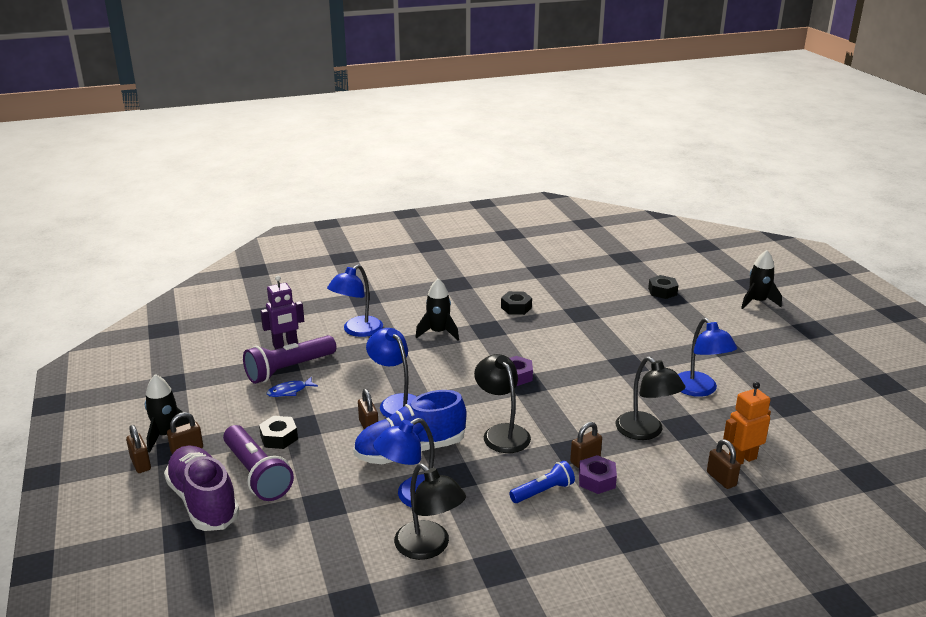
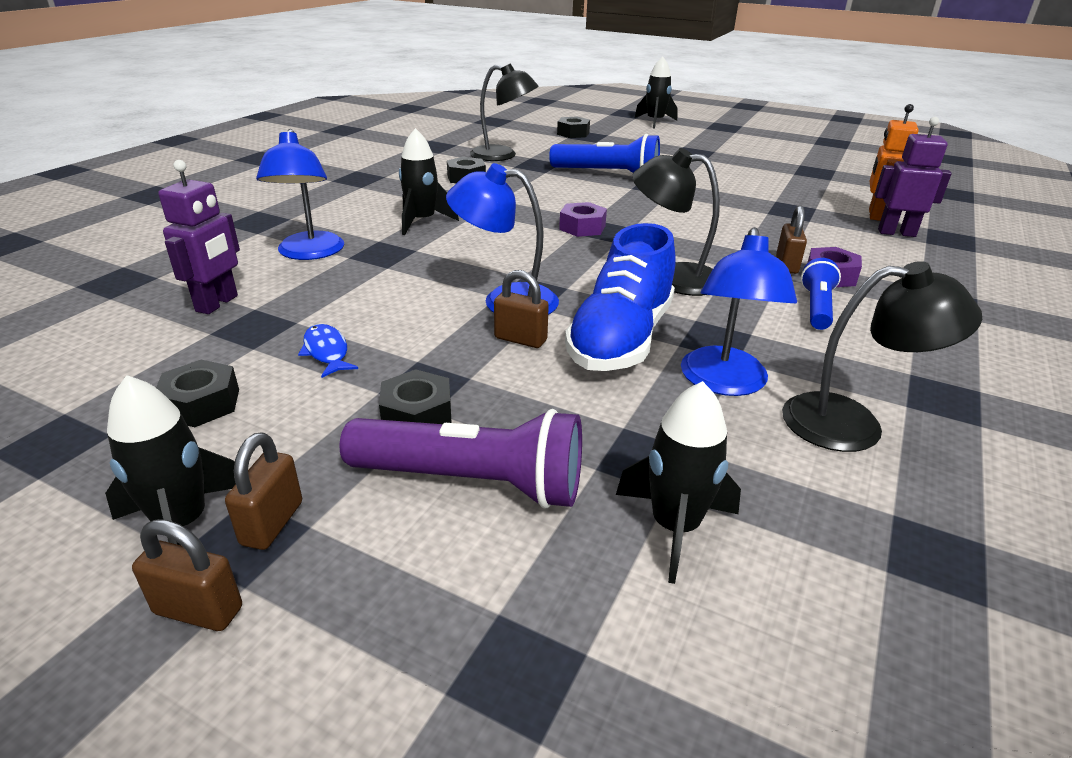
camera: 45 degrees left, 5 degrees up
purple shoe [164,445,240,531] -> none
purple flashlight [243,335,336,384] -> none
blue fish [267,377,318,397] -> blue fish turned 135 degrees clockwise [298,324,358,378]
black lamp [616,357,685,440] -> black lamp moved to [470,63,539,161]
blue lamp [678,318,737,397] -> none
brown padlock [707,439,741,489] -> purple robot [874,117,952,237]
none -> black nut [156,360,239,427]
none -> blue flashlight [549,134,660,173]
none -> black rocket [616,381,741,584]

